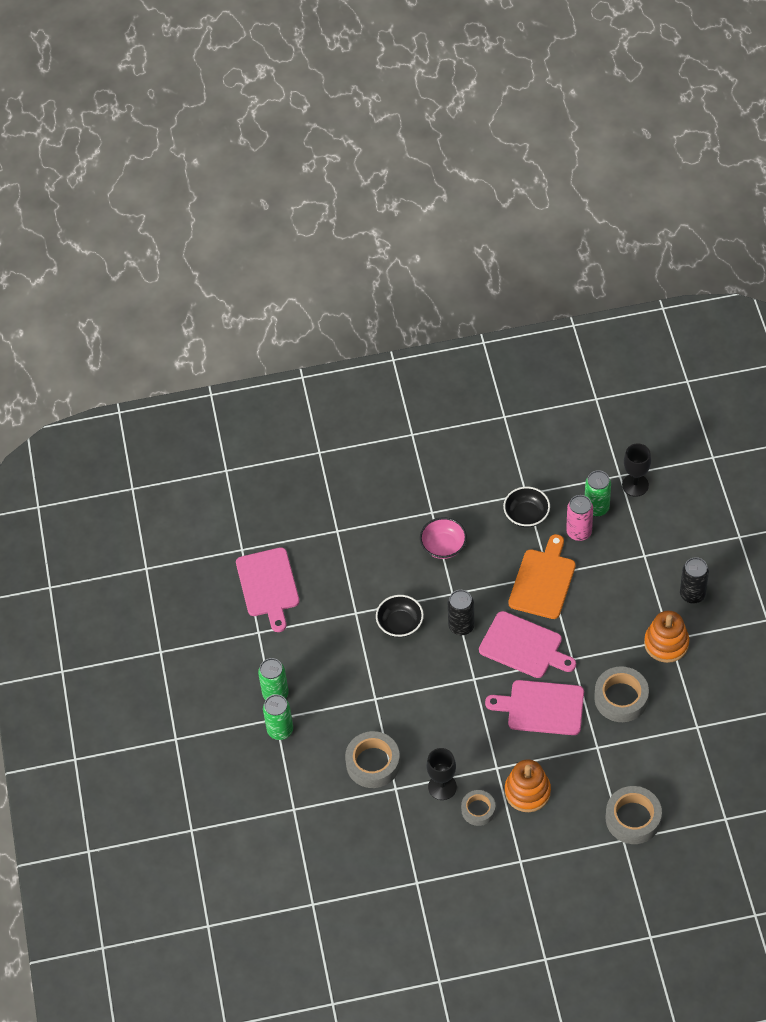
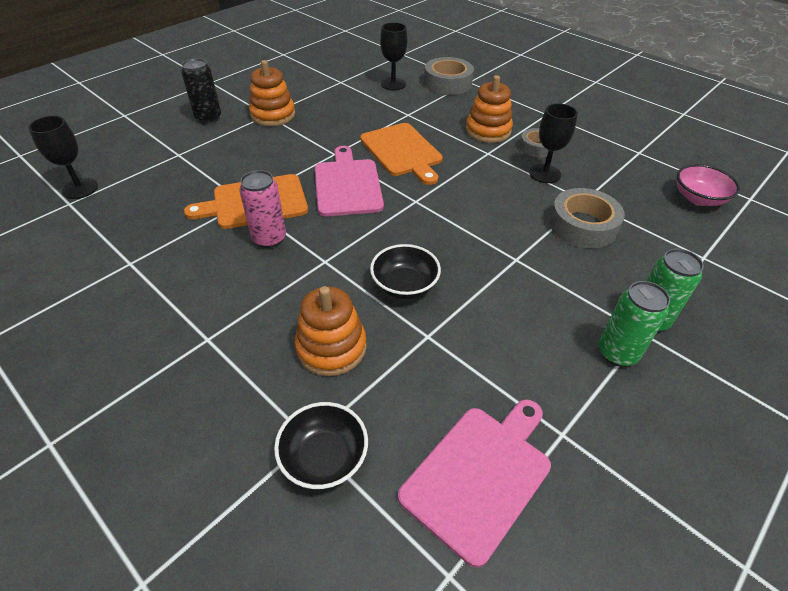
camera: 130 degrees left, 10 degrees down
pink bowl [420,517,467,559] -> pink bowl moved to [677,164,740,206]
black can [447,590,475,635] -> none
pink cutting board [485,680,584,735] -> orange cutting board [360,123,443,185]
black bowl [503,487,550,528] -> black bowl moved to [274,402,368,489]
pink can [566,495,593,541] -> pink can moved to [239,170,286,248]
green can [585,470,611,517] -> none
grey tape [594,666,649,722] -> none
none -> orange stacking toy [295,286,367,376]
none -> black goblet [380,22,408,90]

